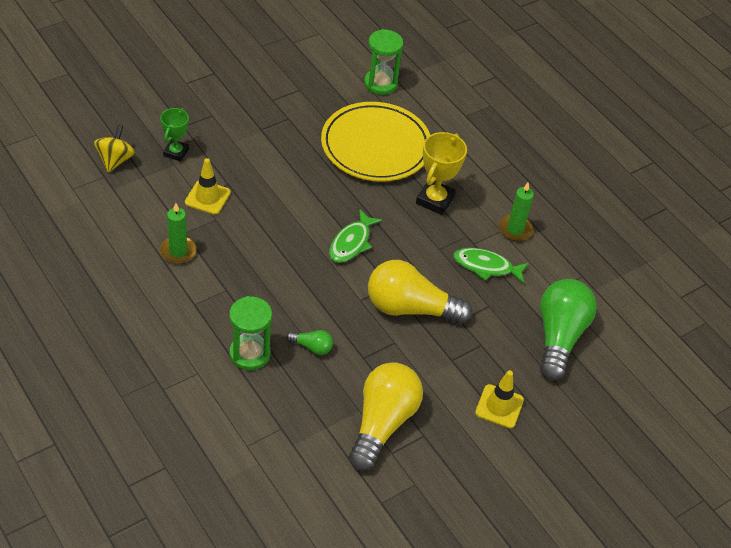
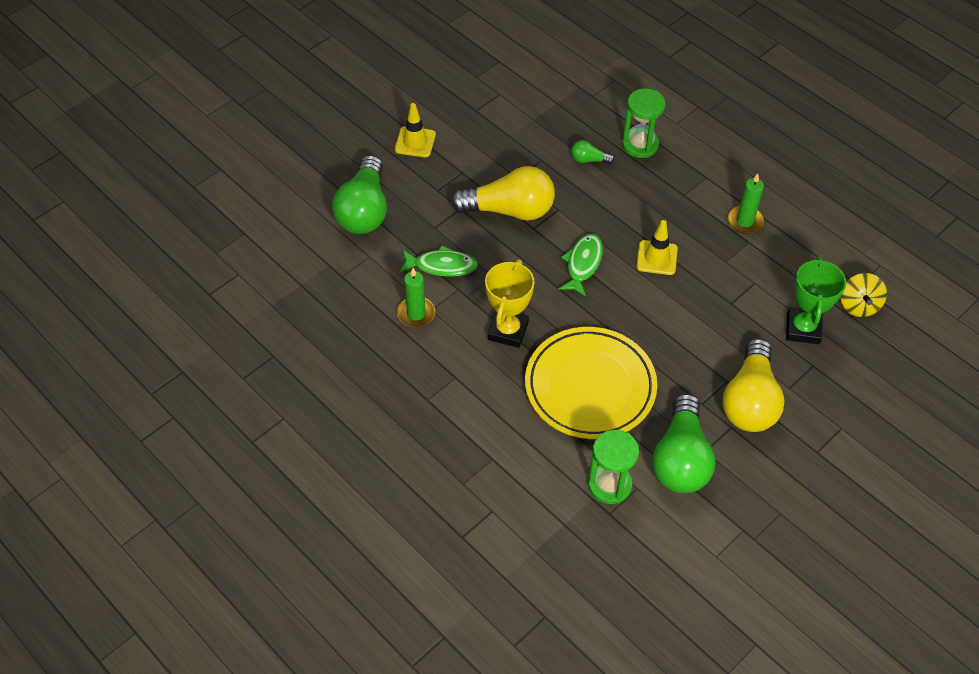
camera: 175 degrees right, 5 degrees up
green trophy [160,108,189,161] -> green trophy [786,257,846,344], size x1.53
yellow traffic cone [185,158,231,215] -> yellow traffic cone moved to [636,220,678,275]
yellow light bulb [349,362,423,471] -> yellow light bulb moved to [723,338,785,432]
none -> green light bulb [652,393,715,493]

